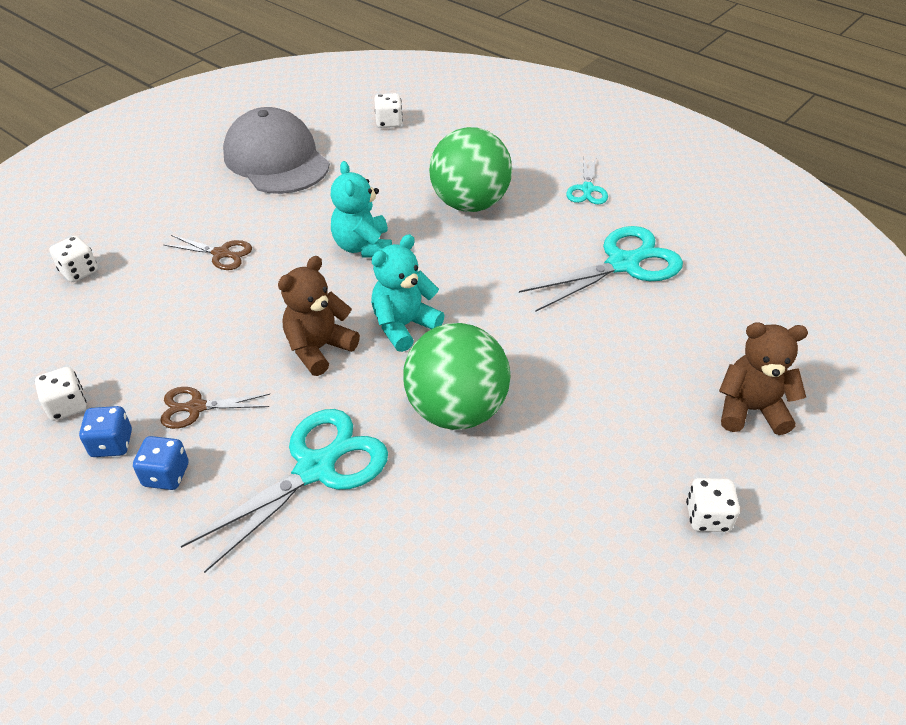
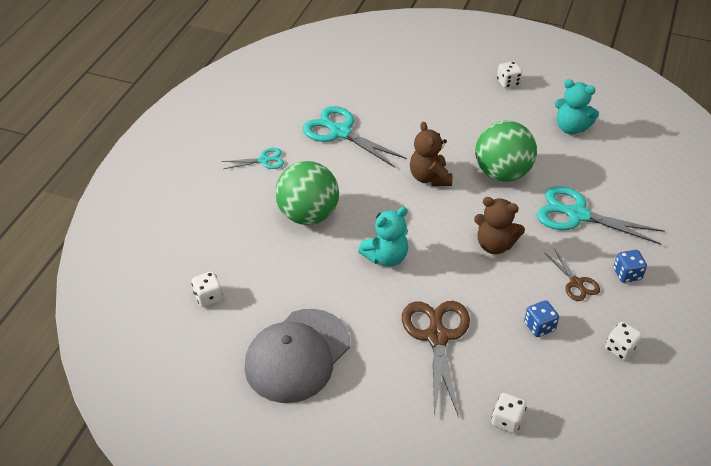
camera: 110 degrees left, 0 degrees up
blue dice [79,406,132,457] -> blue dice moved to [524,300,559,337]
brown scissors [164,235,252,270] -> brown scissors [402,301,470,417], size x1.87
turquoise teddy bear [371,234,445,352] -> turquoise teddy bear moved to [555,79,599,134]
brown teddy bear [719,322,808,435] -> brown teddy bear moved to [410,122,452,186]

